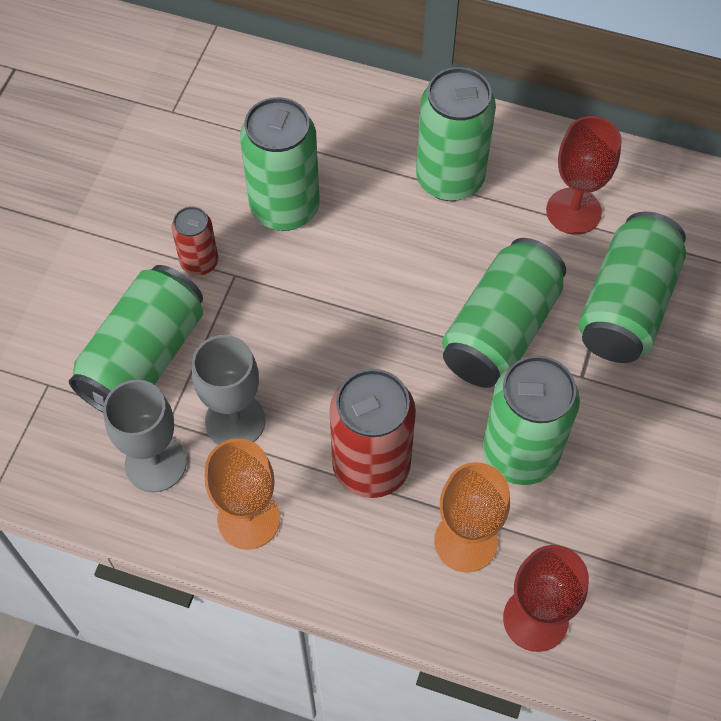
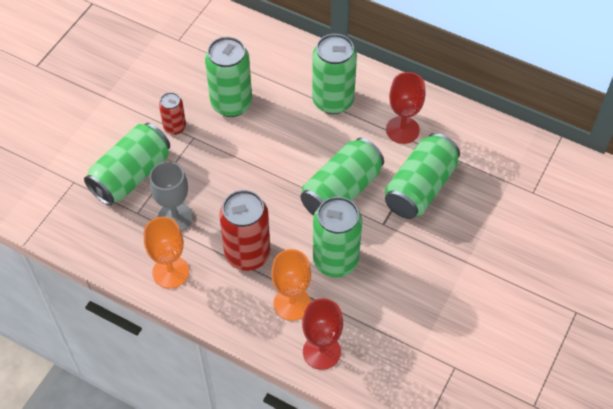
camera: 10 degrees right, 5 degrees down
grey goblet [103,380,187,492] -> none

